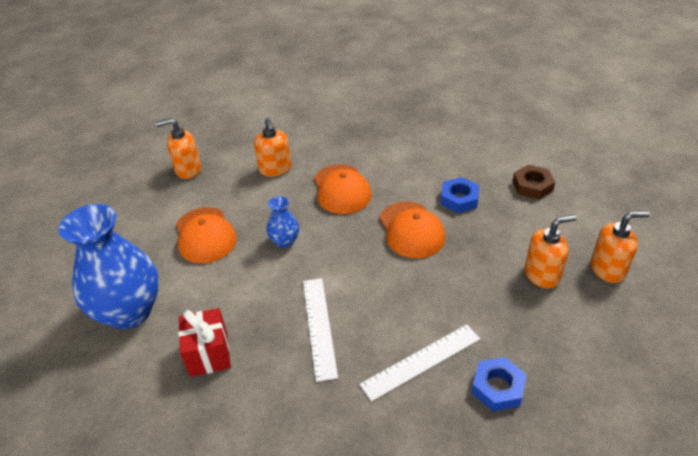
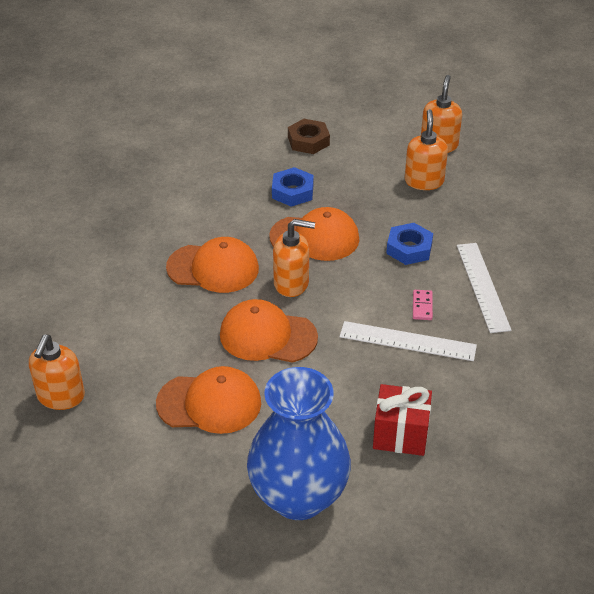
camera: 70 degrees left, 0 degrees up
orange soap dispenser [254,118,291,177] -> orange soap dispenser moved to [273,219,315,297]
blue vase [266,196,299,248] -> orange cap [220,299,318,363]
blue nut [472,357,527,411] -> blue nut moved to [386,223,433,265]
none -> pink domino [413,290,433,320]

